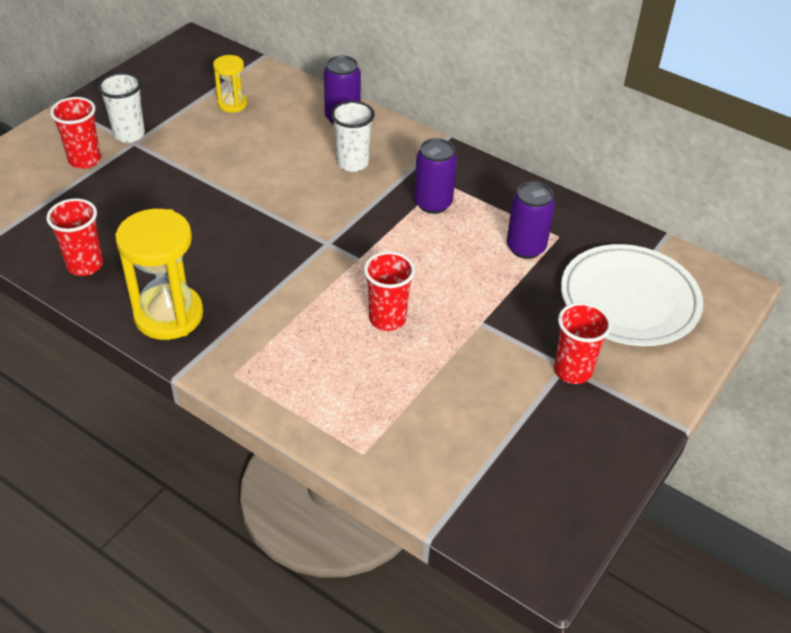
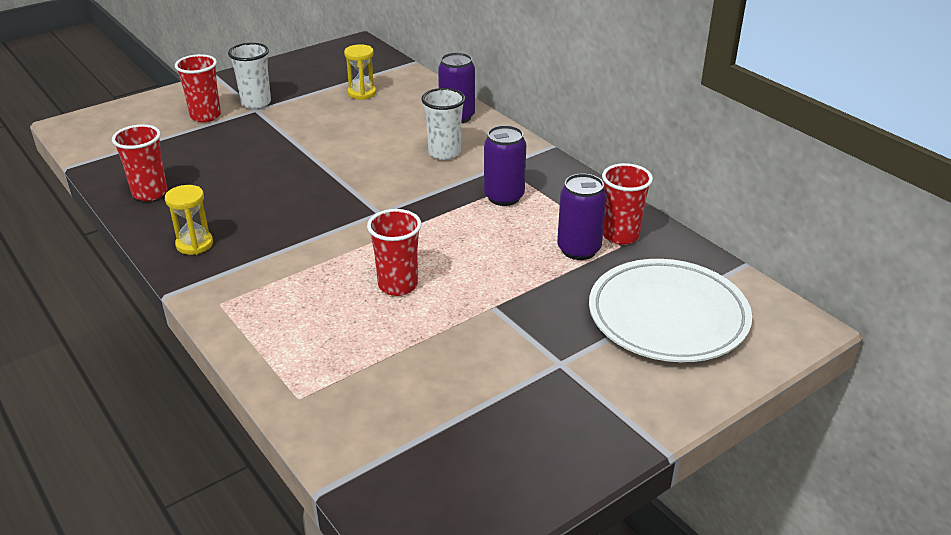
camera: 20 degrees right, 10 degrees down
yellow hourglass [115,209,204,340] -> yellow hourglass [165,185,213,255], size x0.53
red cup [554,302,612,384] -> red cup moved to [602,163,653,245]

